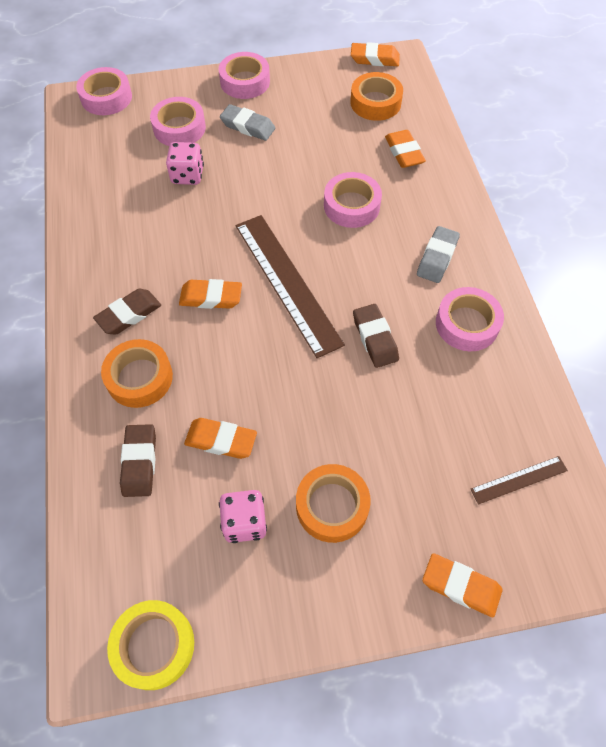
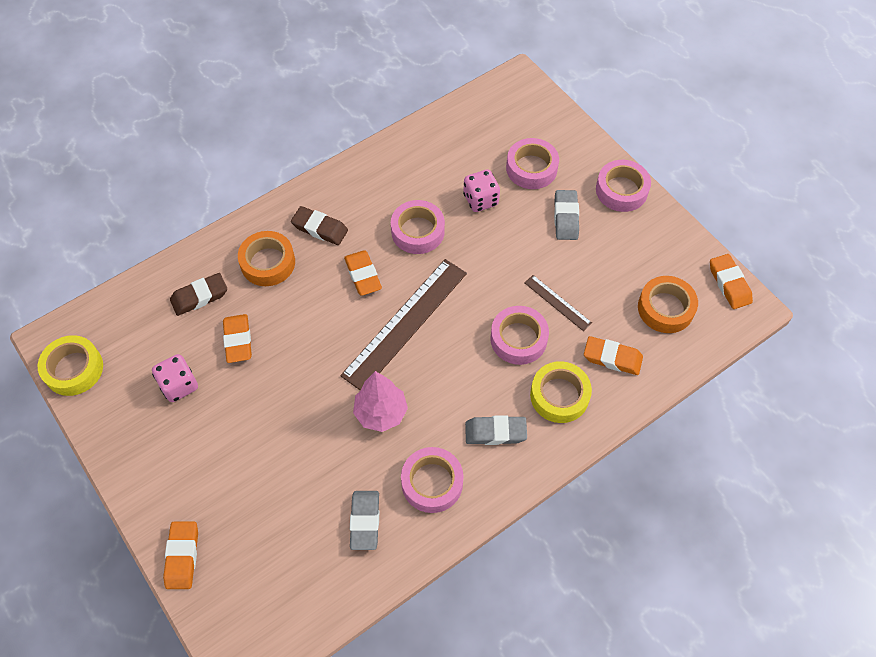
camera: 65 degrees right, 0 degrees up
pink tape [76,67,132,115] -> pink tape moved to [391,200,445,254]
orange tape [296,464,371,543] -> none
brown eraser [353,304,399,368] -> pink tree [353,371,408,432]
orange eraser [385,130,426,168] -> orange eraser turned 60 degrees clockwise [584,336,643,375]
brown ruler [470,456,568,504] -> brown ruler moved to [524,275,592,331]
none -> grey eraser [350,491,379,550]
none -> yellow tape [530,361,592,423]

